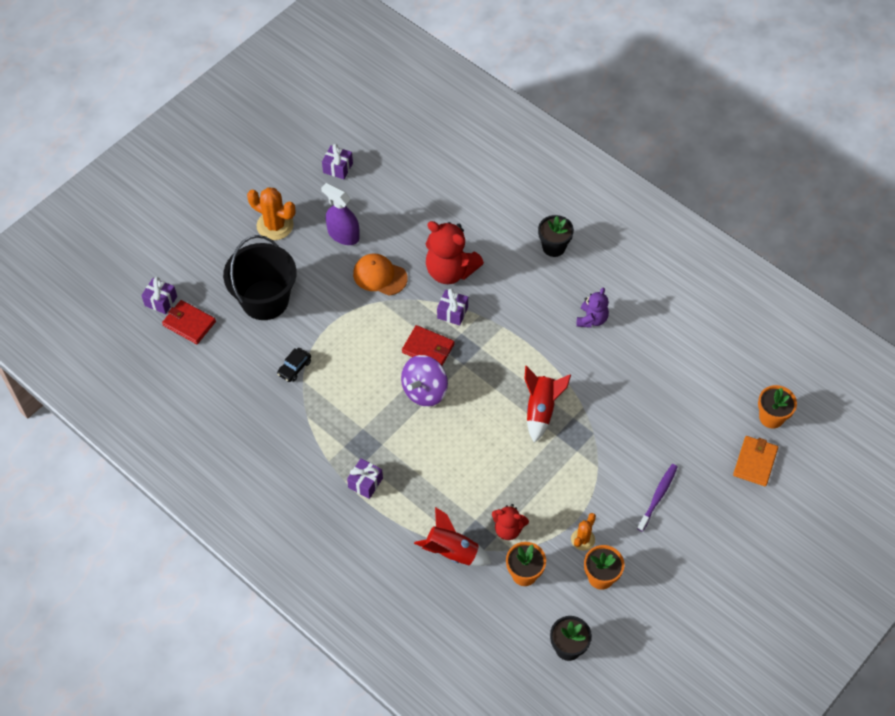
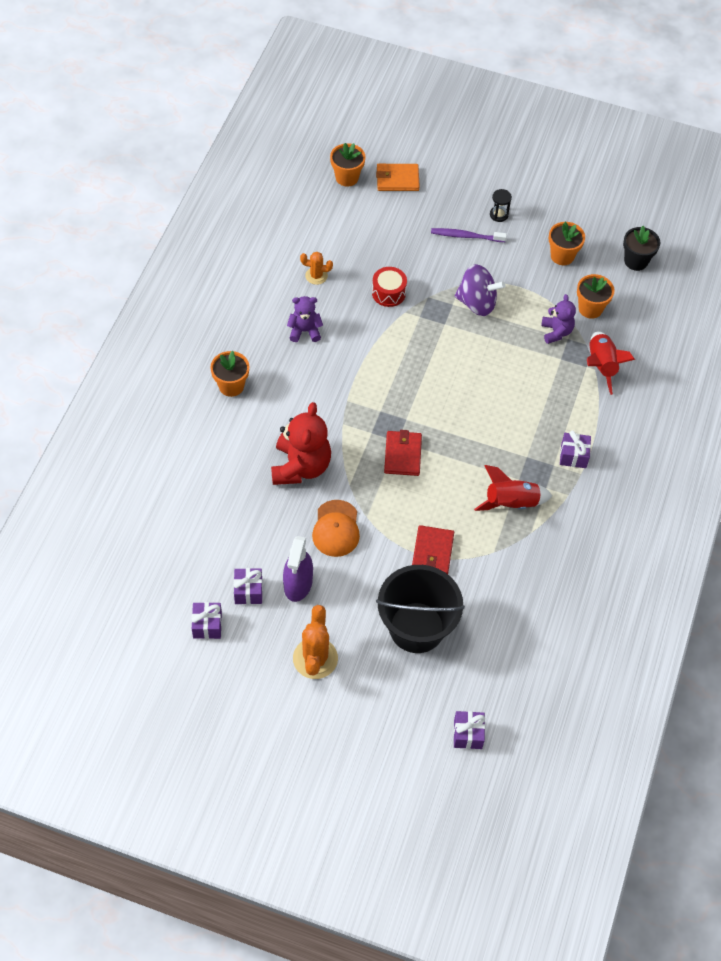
camera: 115 degrees left, 0 degrees up
red wallet [162,300,216,344] -> red wallet moved to [412,525,454,574]
black car [277,348,311,382] -> none
purple spinning top [401,355,448,407] -> purple spinning top moved to [455,264,505,316]
purple gift [437,289,468,326] -> purple gift moved to [234,568,263,604]
red teddy bear [492,504,529,540] -> purple teddy bear [541,294,576,344]
red rocket [524,366,571,443] -> red rocket moved to [474,465,552,511]
black flower pot [538,215,574,257] -> orange flower pot [210,351,249,397]
orange cactus [571,513,596,551] -> orange cactus moved to [300,252,333,285]
none -> red drum [372,267,407,307]
none -> black hourglass [490,189,512,222]

